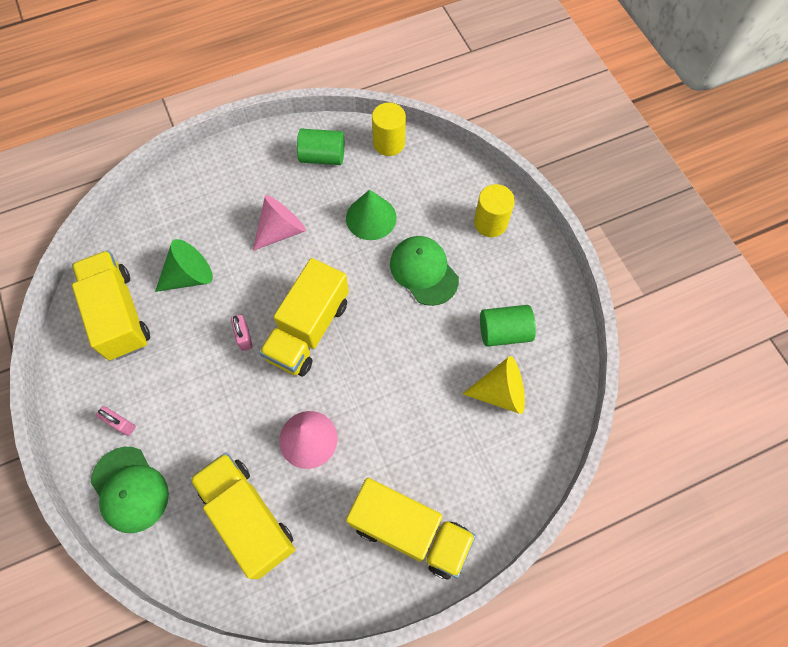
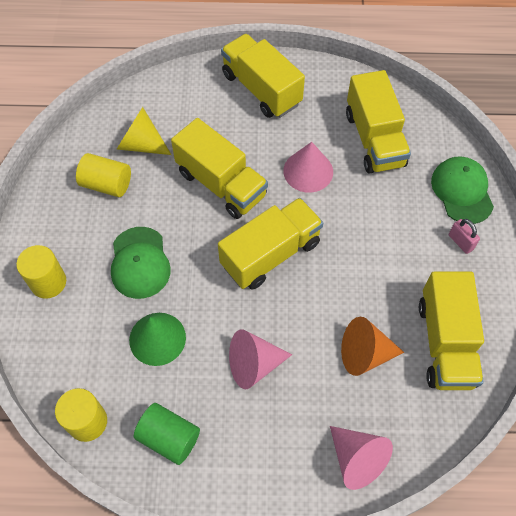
camera: 155 degrees left, 5 degrees down
green cone [155,239,213,292] -> orange cone [341,317,404,376]
pink padlock [231,315,253,351] -> none
green cylinder [480,305,536,347] -> yellow cylinder [76,153,131,197]
none -> yellow truck [171,118,268,219]
none -> pink cone [330,426,393,490]

